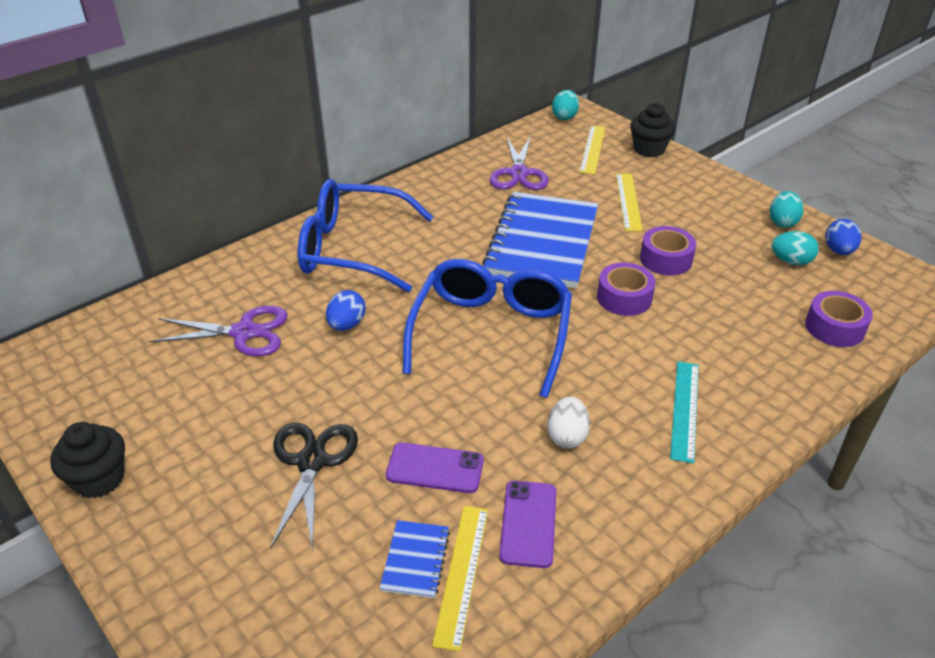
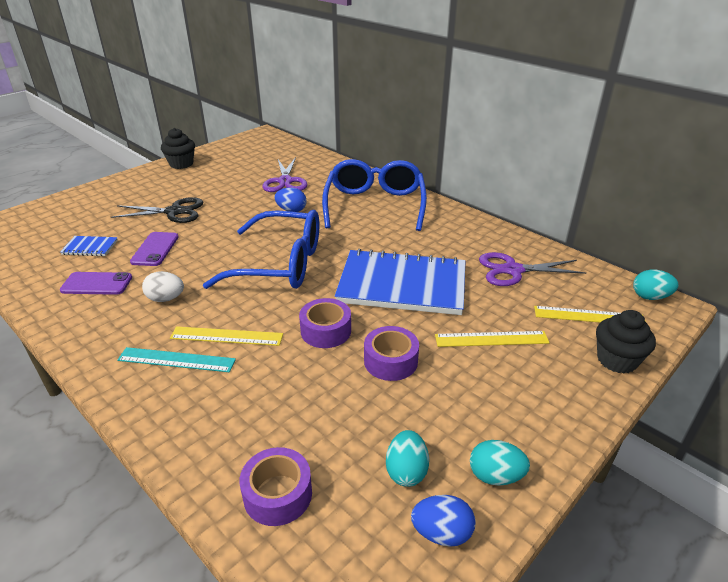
camera: 85 degrees right, 5 degrees down
yellow ruler [432,506,488,652] -> yellow ruler moved to [170,326,283,346]

